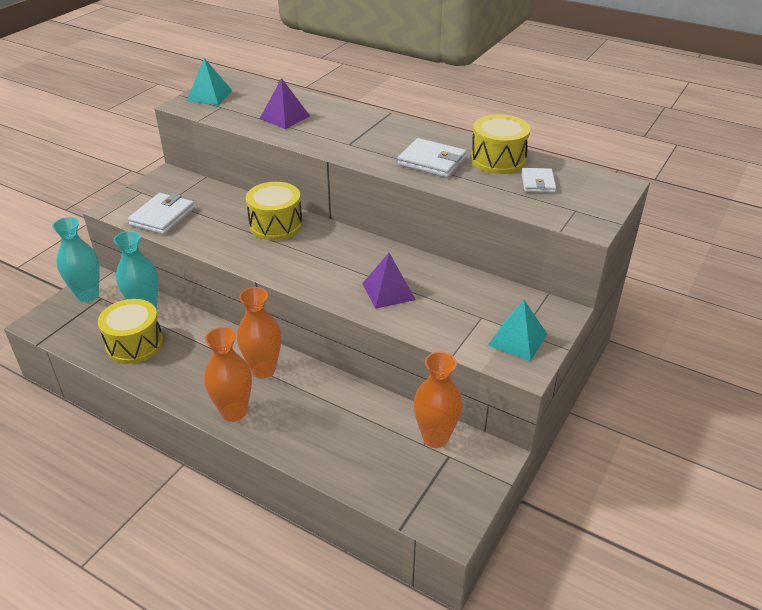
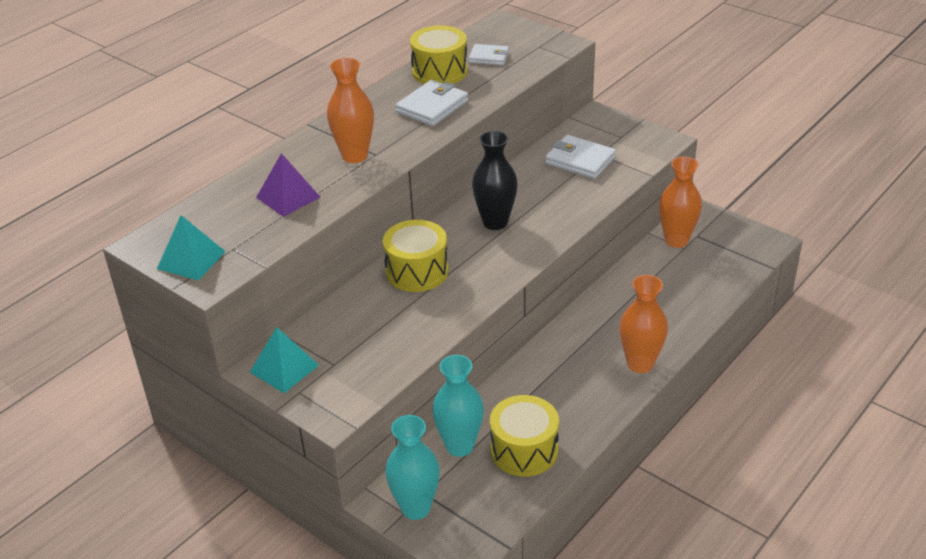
camera: 80 degrees left, 0 degrees up
white wallet [128,193,195,235] -> white wallet moved to [545,135,616,179]
orange vase [237,287,281,379] -> orange vase moved to [327,58,374,163]
purple pyramid [362,253,416,309] -> none
turquoise pyramid [488,300,547,361] -> turquoise pyramid moved to [250,327,319,393]
none -> black vase [472,131,517,230]

